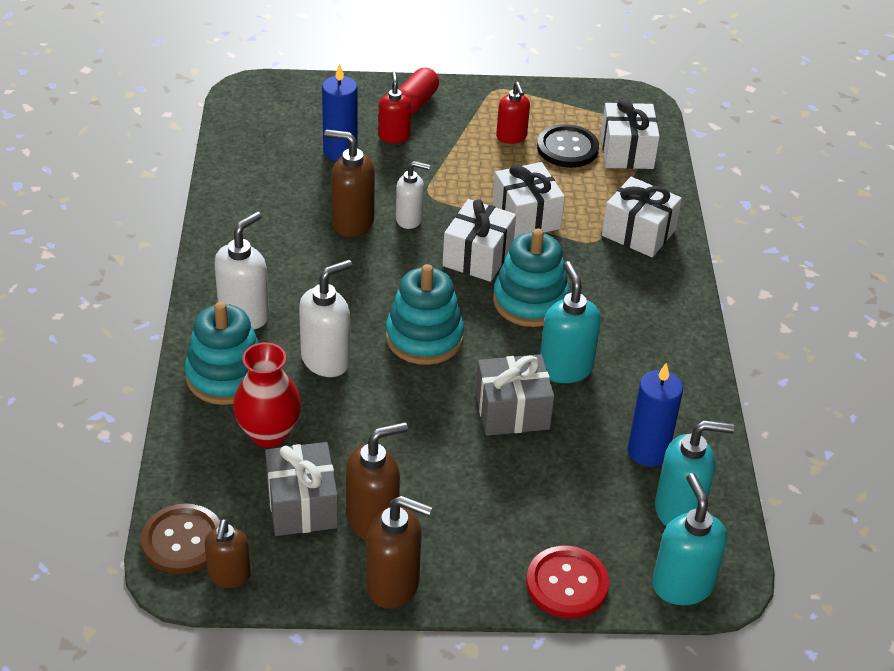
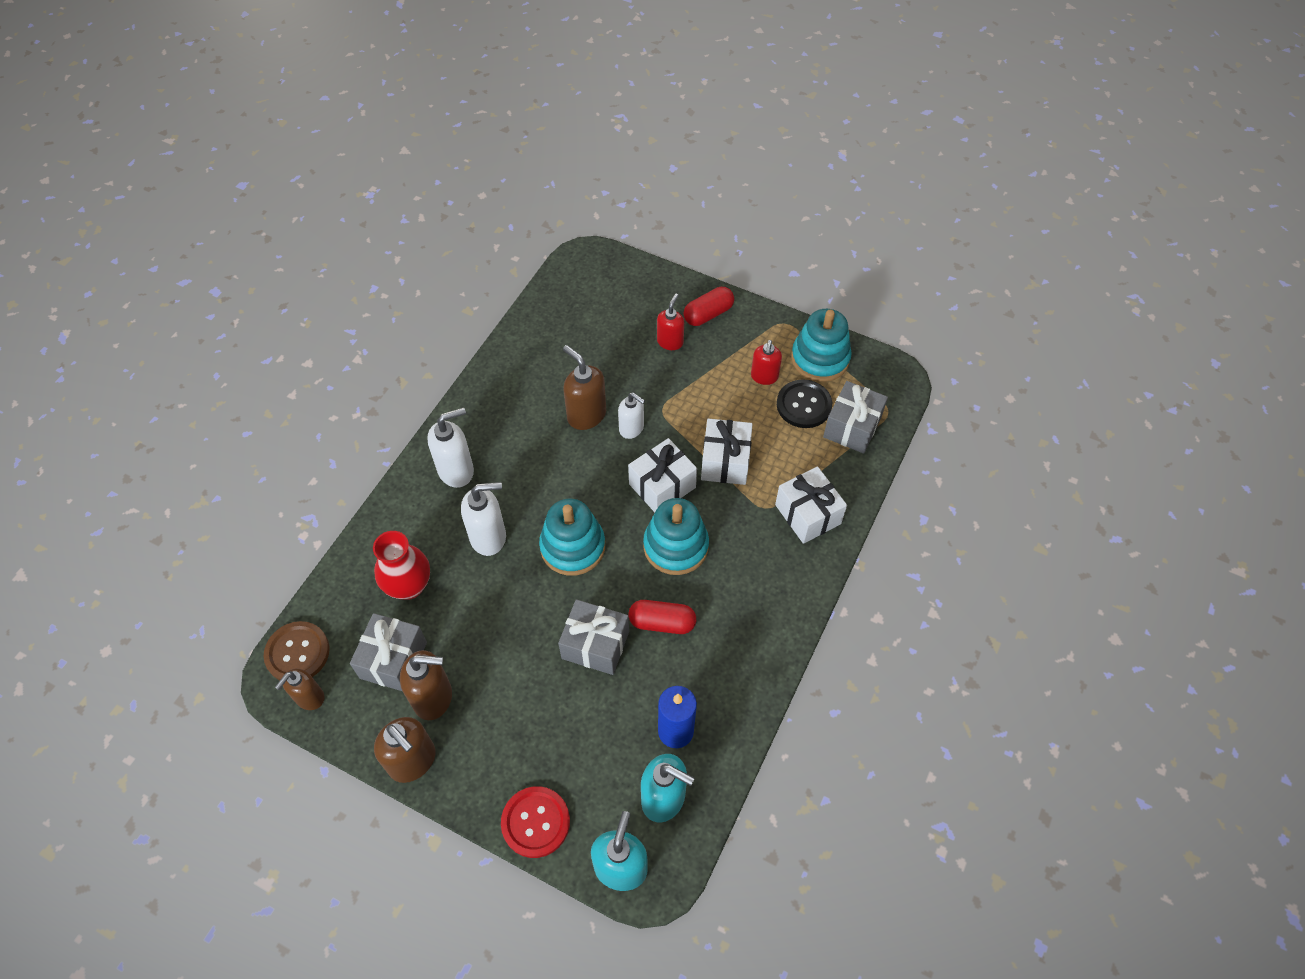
camera: 30 degrees right, 15 degrees up
turquoise stacking toy [185,302,259,405] -> turquoise stacking toy moved to [791,309,852,382]
blue candle [322,63,357,161] -> none
turquoise soap dispenser [540,261,601,383] -> red capsule [629,600,696,634]
white gift [601,99,660,169] -> grey gift [823,381,888,454]

